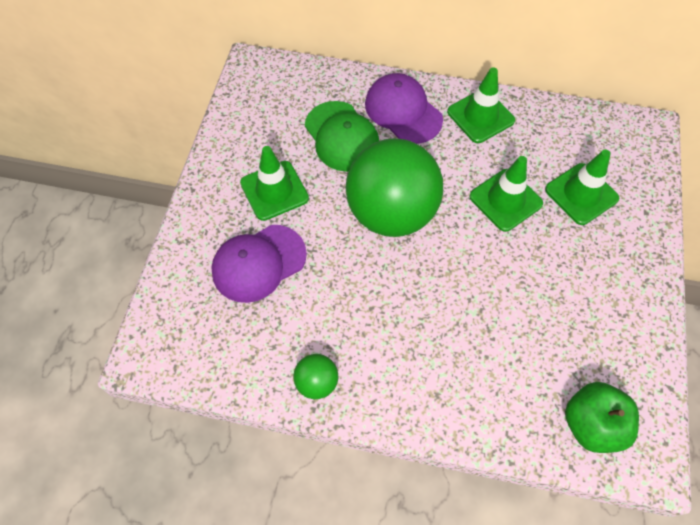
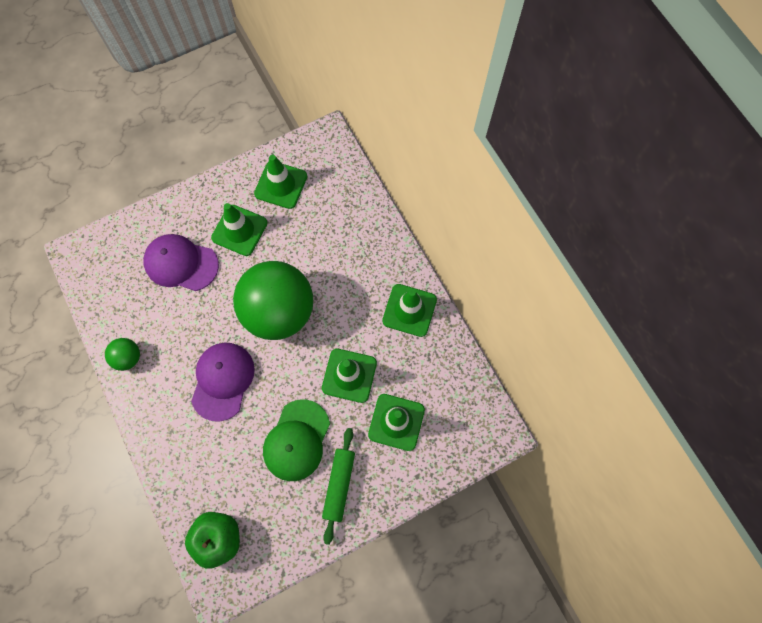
camera: 50 degrees right, 10 degrees up
green cap [305,101,379,172] -> green cap moved to [263,399,330,481]
purple cap [365,73,443,144] -> purple cap moved to [191,343,255,422]
none -> green traffic cone [254,155,307,209]
none -> green rolling pin [322,428,355,545]

